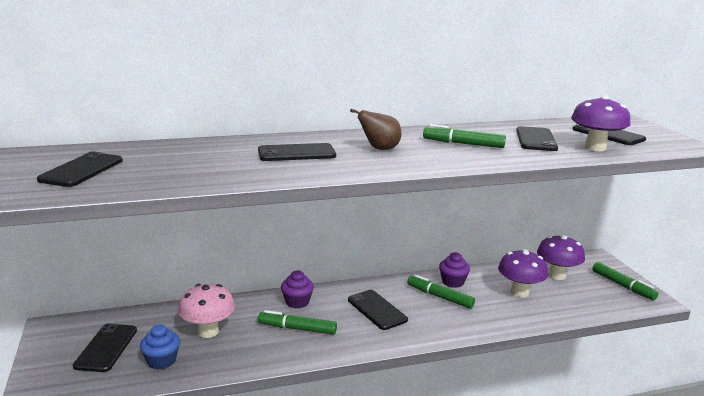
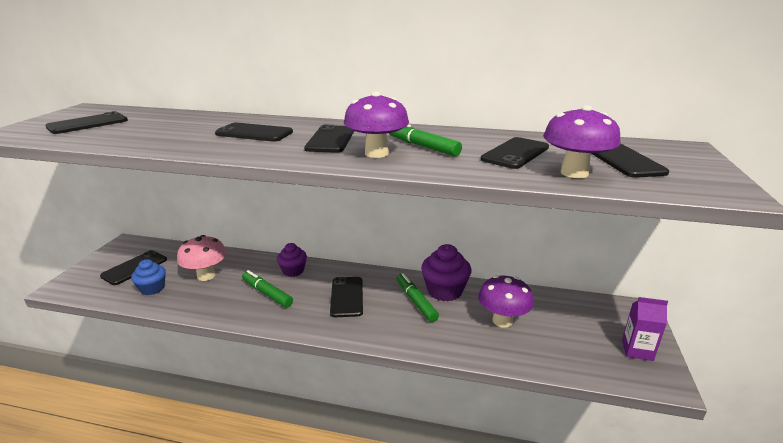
camera: 30 degrees right, 5 degrees up
brown pear [350,109,401,150] -> black phone [304,124,354,153]
purple cupcake [439,252,470,288] -> purple cupcake [421,244,471,301], size x1.56
purple mushroom [537,235,585,280] -> purple mushroom moved to [344,92,409,158]
green marker [592,262,658,300] -> purple carton [622,297,668,361]

